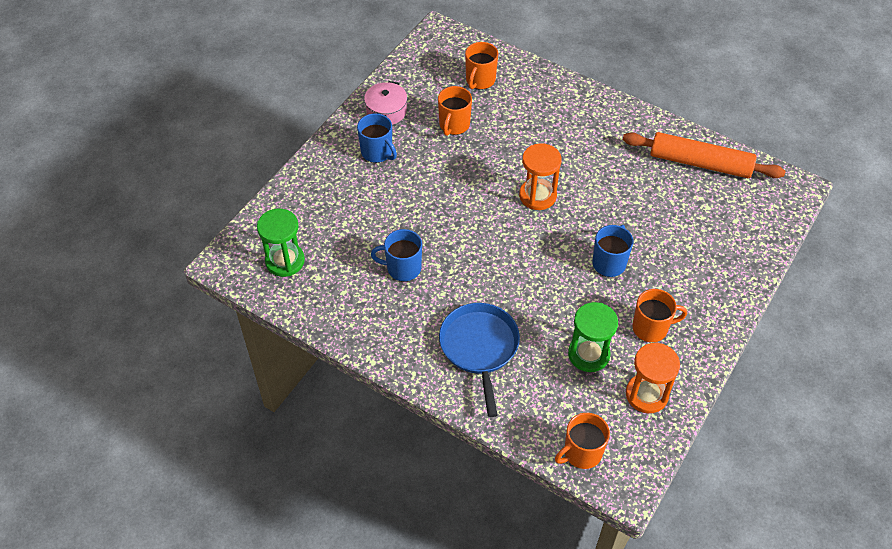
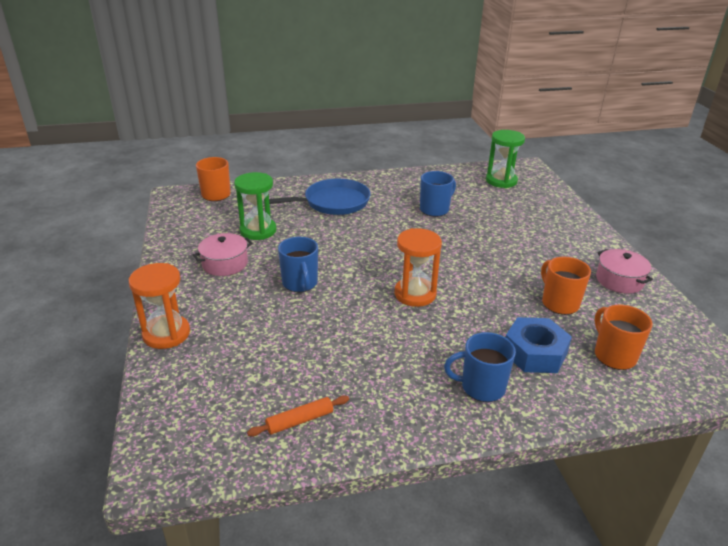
camera: 135 degrees right, 20 degrees down
blue mug [357,113,397,163] -> blue mug moved to [444,332,516,402]
blue pan [439,303,520,417] -> blue pan turned 60 degrees counterclockwise [269,179,371,215]
orange rolling pin [623,132,786,178] -> orange rolling pin [247,395,349,436], size x0.45
orange hourglass [626,343,680,413] -> orange hourglass moved to [129,263,190,349]
orange mug [632,289,687,342] -> pink pot [193,233,253,276]
none -> blue nut [505,317,572,373]

